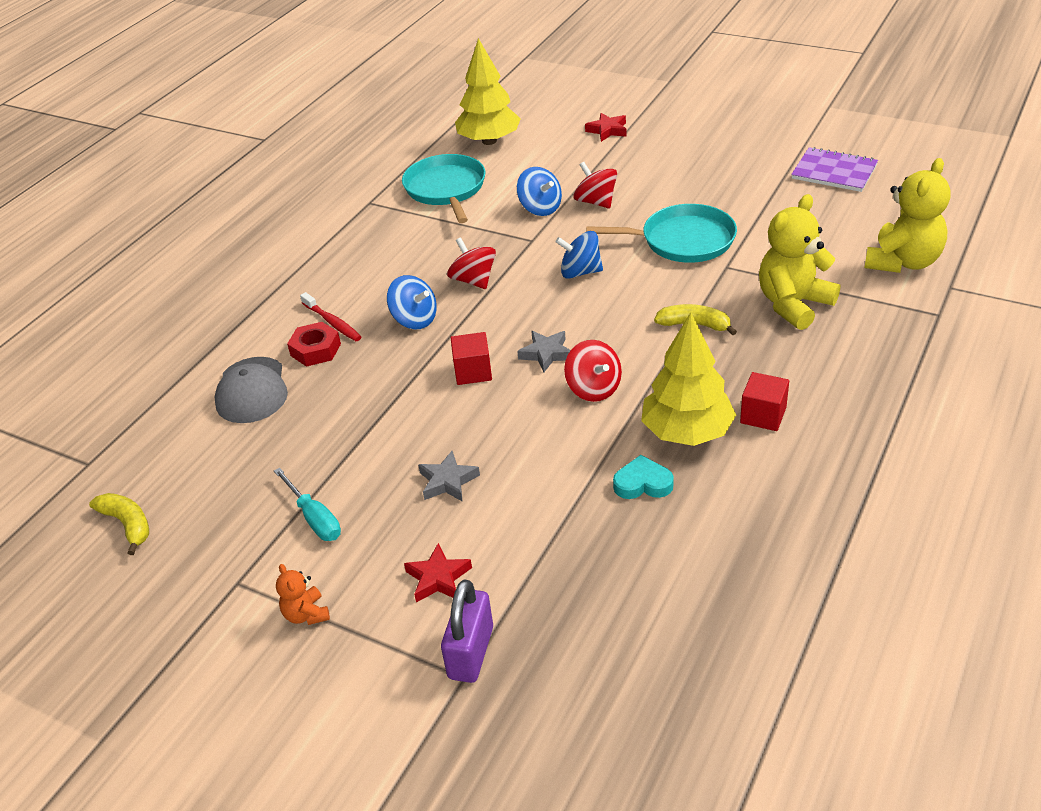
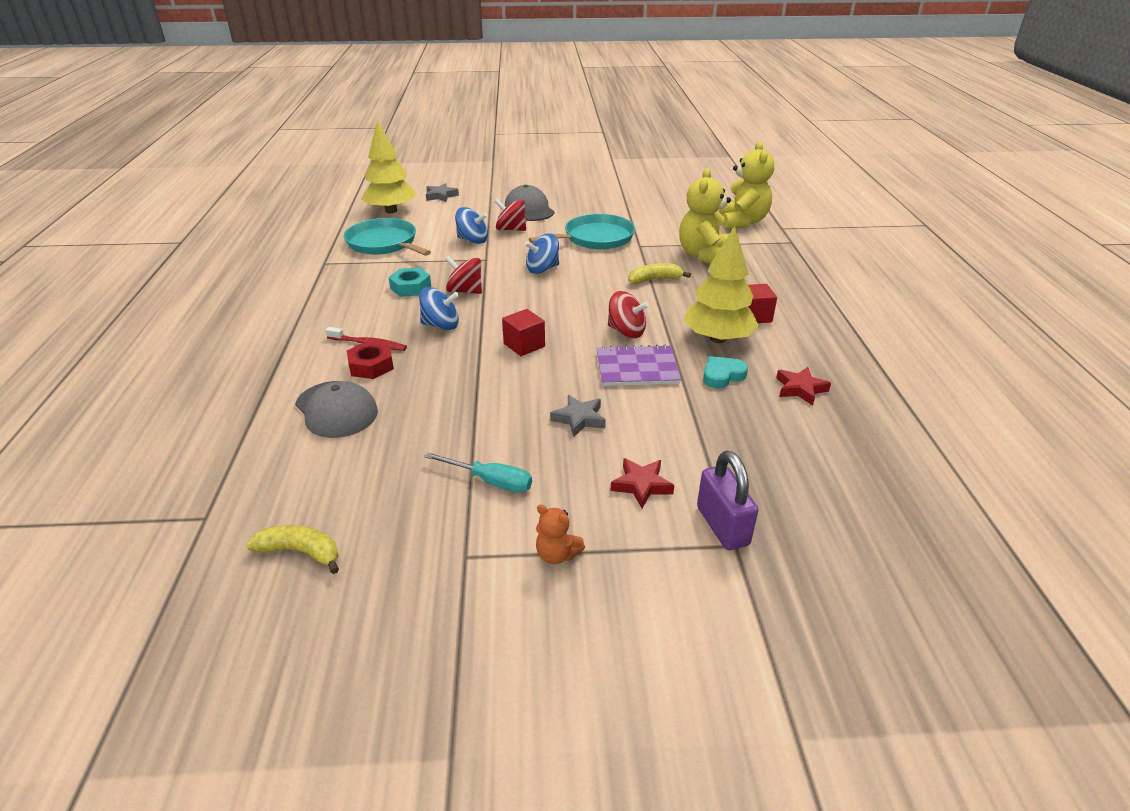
camera: 35 degrees left, 5 degrees down
grey star [517,331,571,372] -> grey star moved to [426,183,459,202]
red star [585,113,627,142] -> red star moved to [776,367,831,405]
purple notebook [791,147,878,192] -> purple notebook moved to [597,345,681,386]
none -> turquoise nut [388,268,431,297]
none -> grey cap [505,185,555,221]

